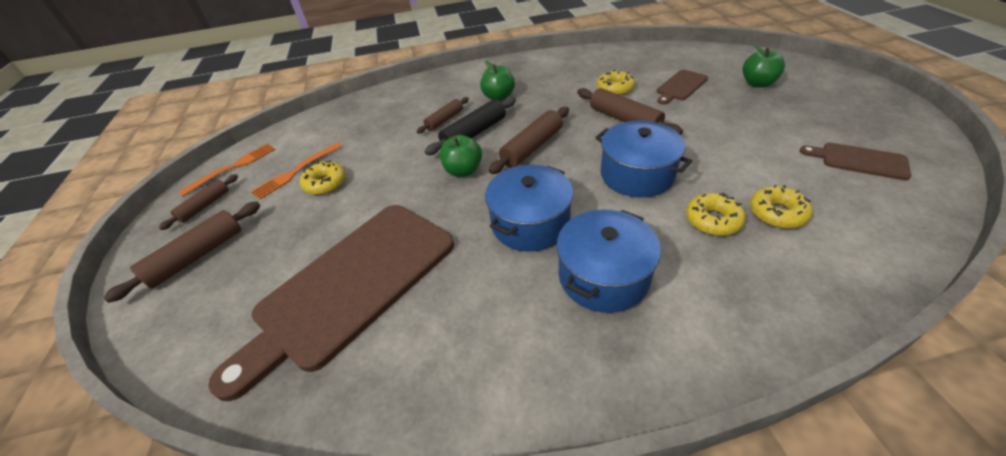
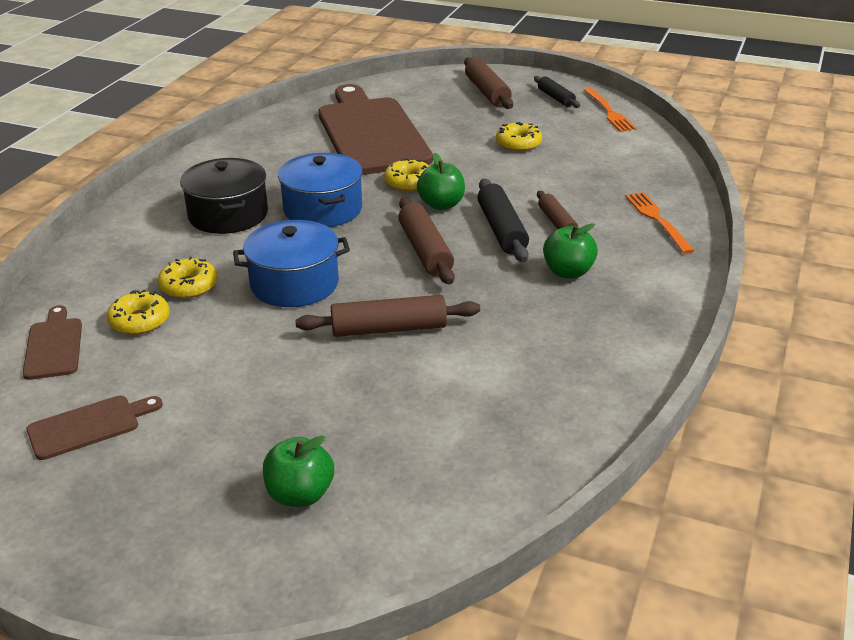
camera: 120 degrees right, 10 degrees down
brown rolling pin [159,174,238,230] -> black rolling pin [534,76,580,108]
orange fork [251,143,342,199] -> orange fork moved to [625,192,695,254]
blue pot [557,209,661,313] -> black pot [180,158,268,234]
yellow donut [597,70,635,95] -> yellow donut moved to [384,158,429,191]
brown cutting board [657,70,708,105] -> brown cutting board moved to [23,305,82,380]

